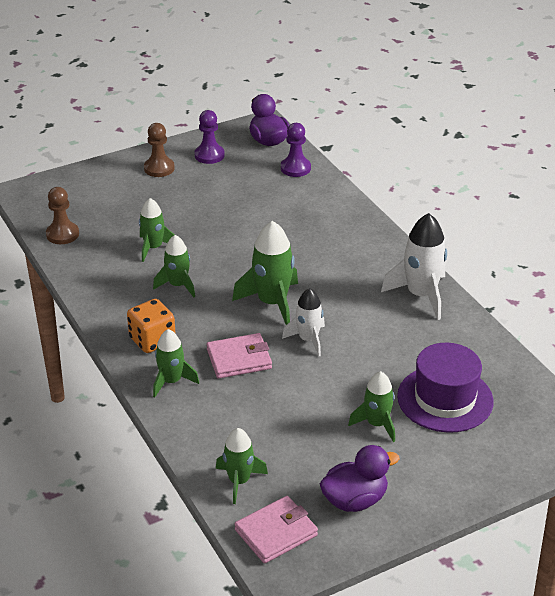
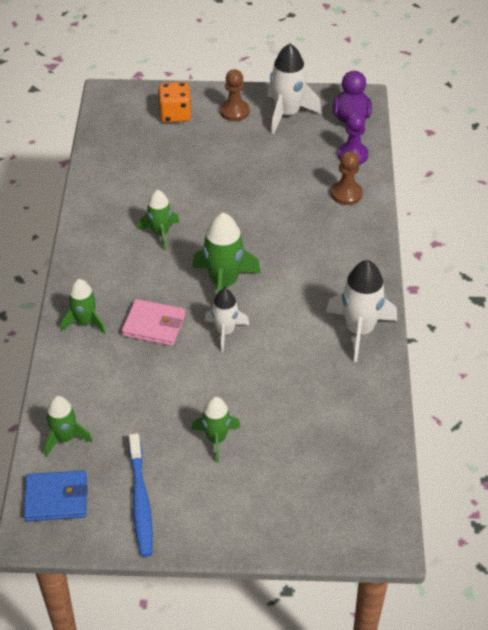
camera: 30 degrees right, 10 degrees up
brown pawn [46,187,79,244] -> brown pawn moved to [331,151,363,205]
orange dice [127,299,176,353] -> orange dice moved to [158,82,191,123]
green rocket [139,198,174,262] -> none
purple pawn [194,110,225,164] -> white rocket [267,44,322,134]
pink wallet [234,496,318,563] -> blue wallet [24,470,87,521]
purple duck [320,445,400,512] -> blue toothbrush [129,433,153,557]
purple hat [397,343,494,433] -> none

